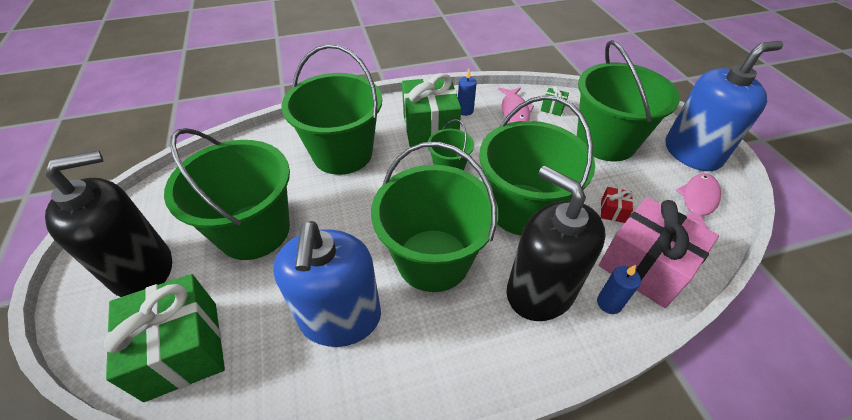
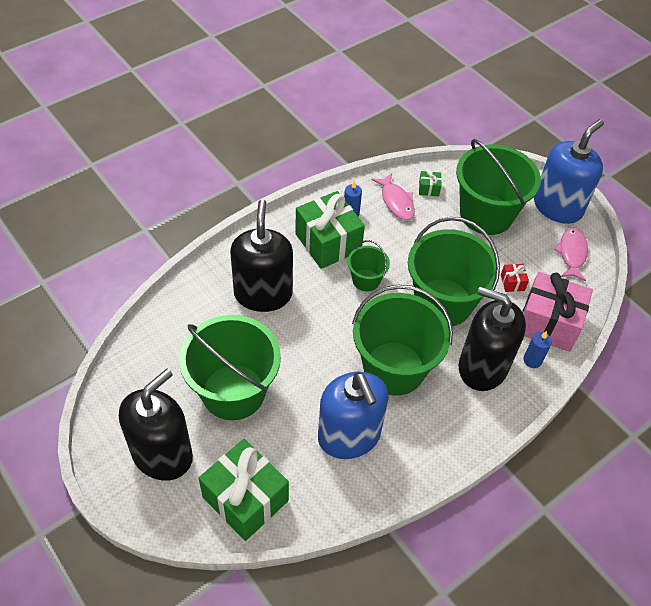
camera: 25 degrees left, 5 degrees up
green bucket [281,44,382,175] -> black soap dispenser [230,199,293,312]

